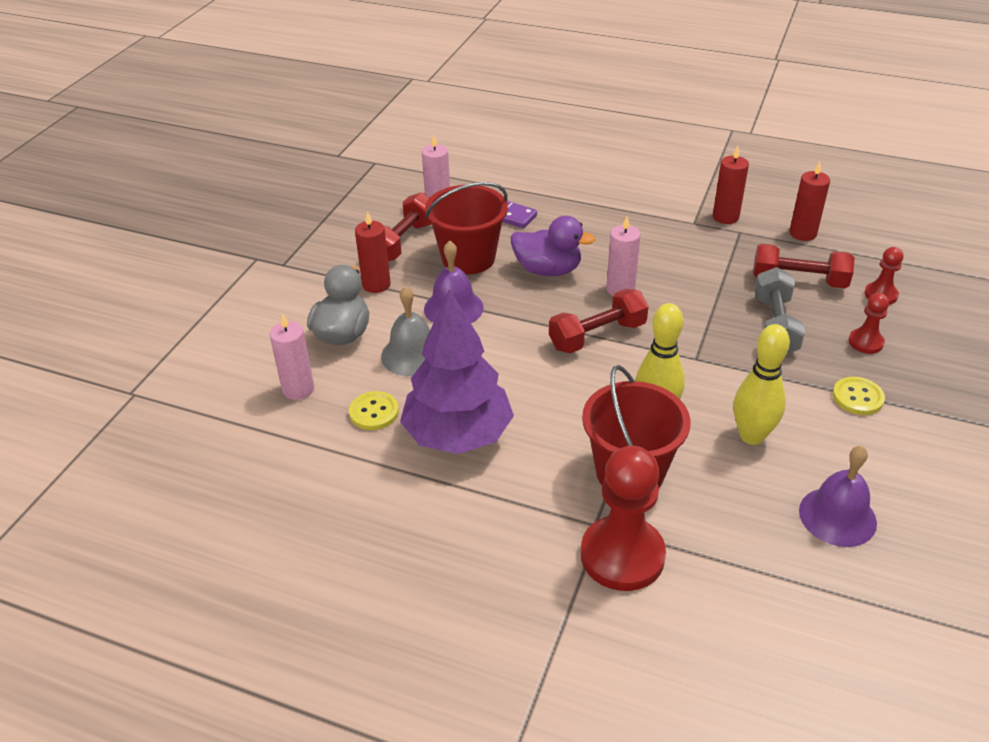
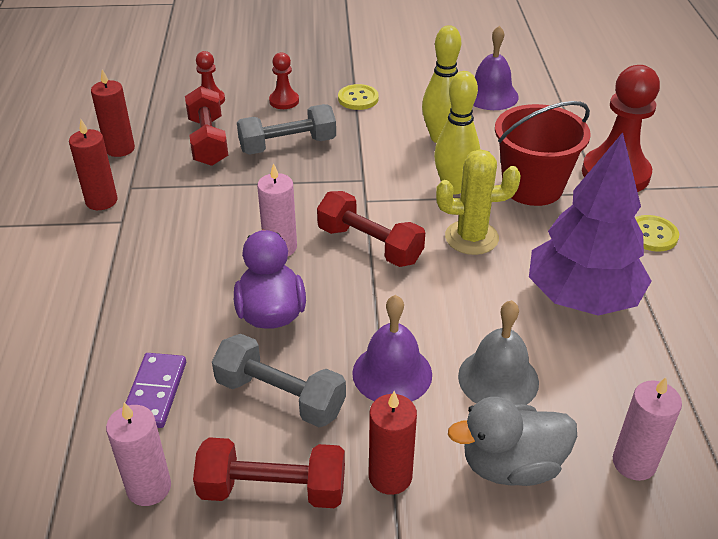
camera: 115 degrees left, 0 degrees up
yellow button [349,391,399,430] -> yellow button moved to [635,215,679,252]
red bucket [425,182,508,275] -> grey dumbbell [212,334,346,427]
none -> yellow cactus [436,149,521,255]

